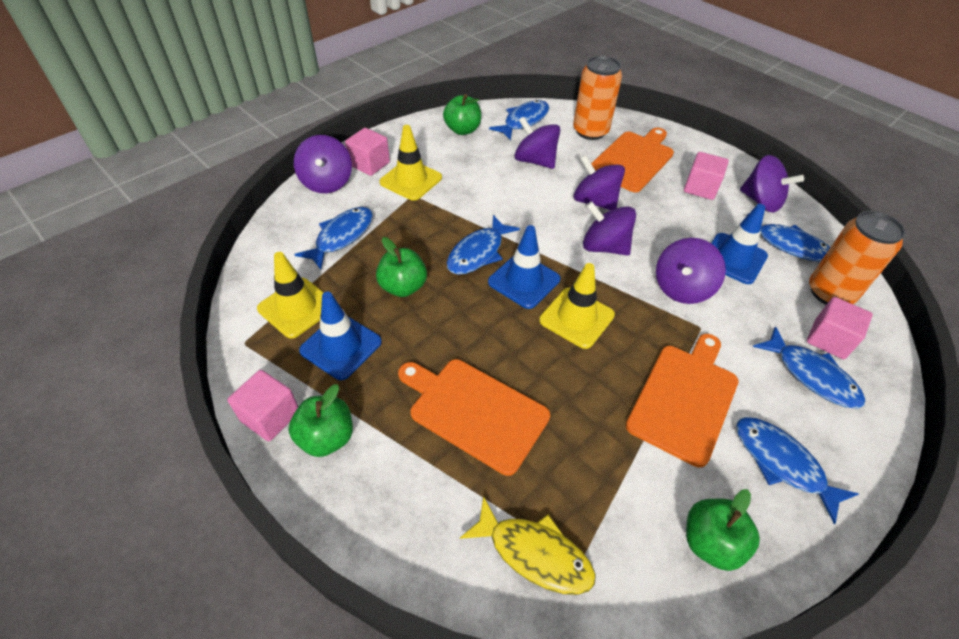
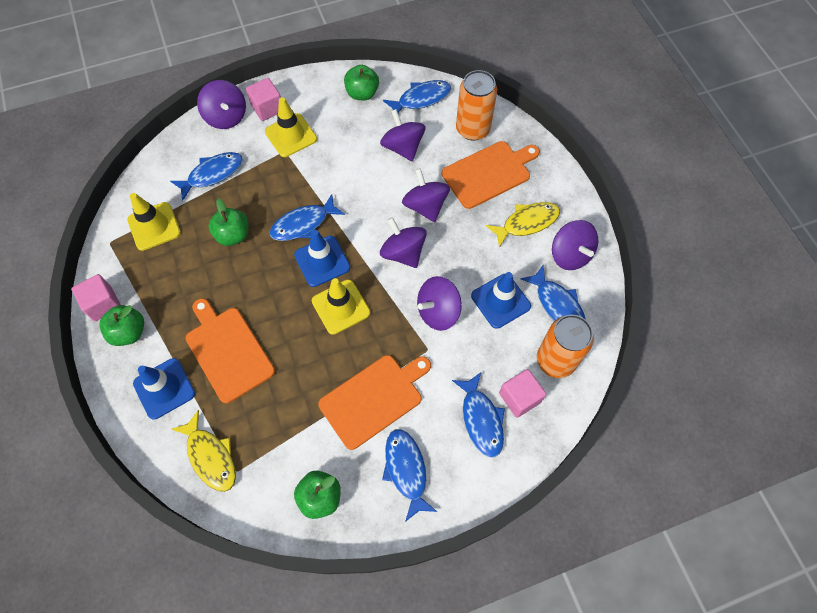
camera: 25 degrees right, 15 degrees up
purple spinning top [294,135,352,193] -> purple spinning top turned 45 degrees counterclockwise [197,80,246,129]
blue traffic cone [299,292,382,380] -> blue traffic cone moved to [133,358,195,419]
pink cube [684,152,729,200] -> yellow fish [486,202,560,248]

